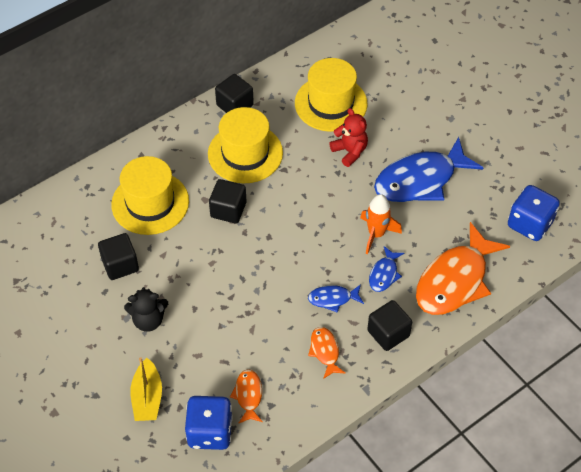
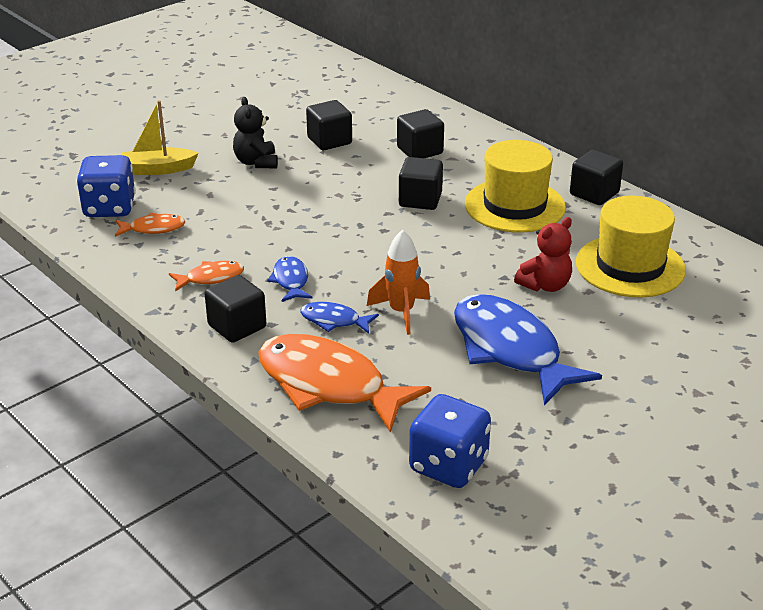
camera: 85 degrees right, 20 degrees down
yellow hat [111,156,189,235] -> black cube [397,109,444,158]

